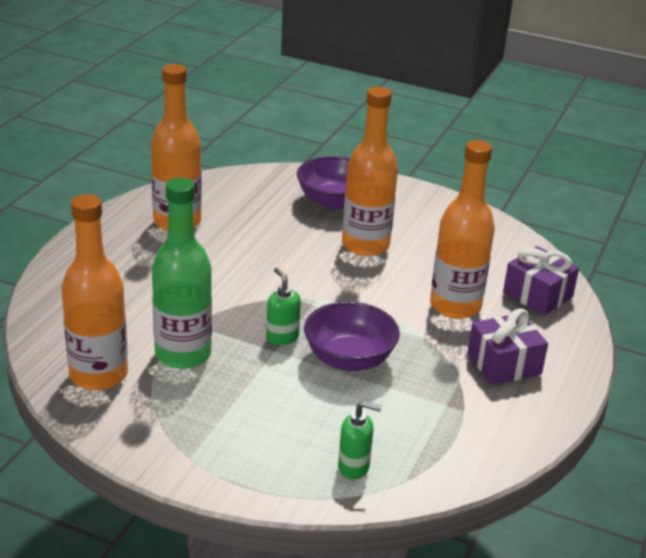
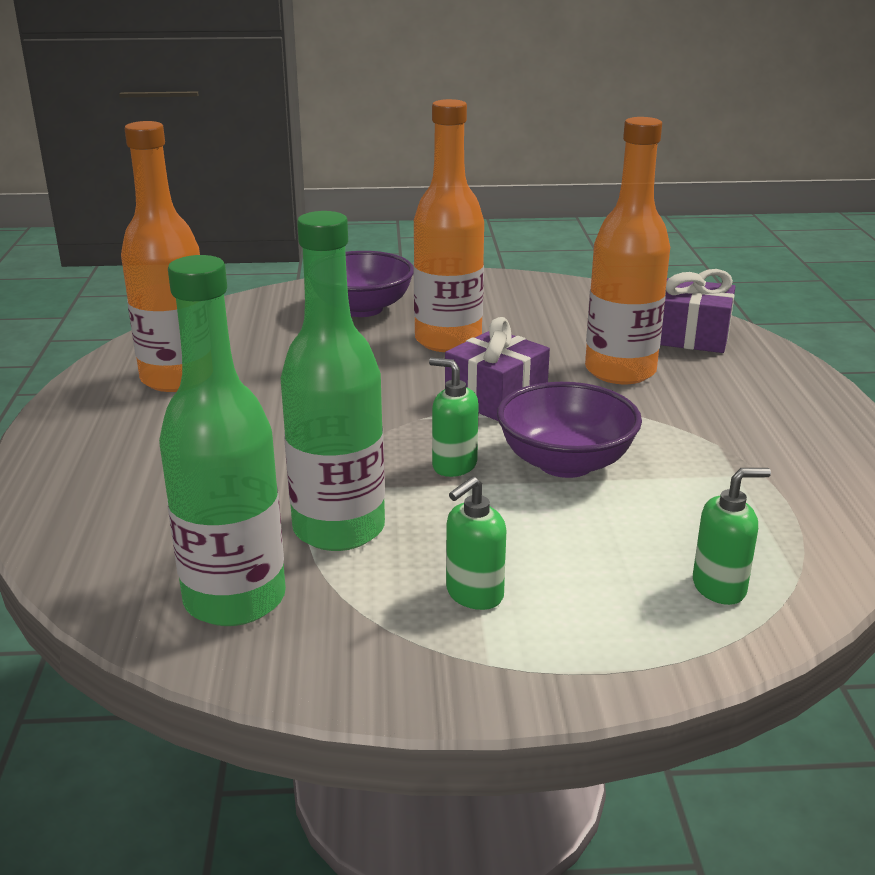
camera: 25 degrees left, 5 degrees down
orange bottle [61,194,128,391] -> green bottle [159,255,286,626]
purple gift [467,308,548,385] -> purple gift moved to [445,317,550,421]
none -> green soap dispenser [446,476,506,610]

